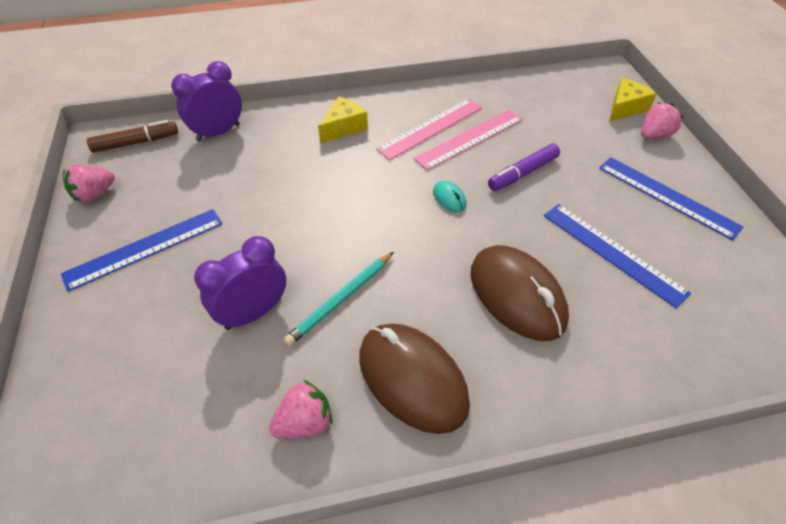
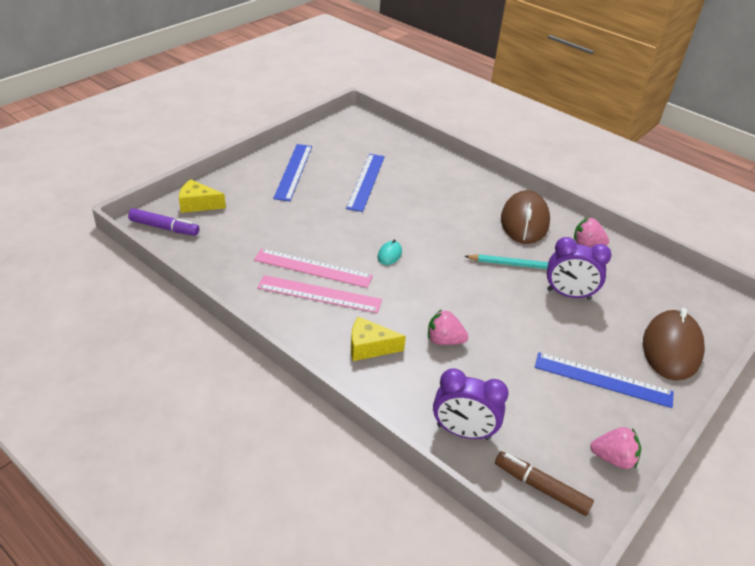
camera: 130 degrees left, 10 degrees down
brown mouse [471,245,569,341] -> brown mouse moved to [643,308,705,381]
purple marker [488,144,560,191] -> purple marker moved to [128,208,199,236]
pink strawberry [641,102,683,139] -> pink strawberry moved to [428,309,469,345]

